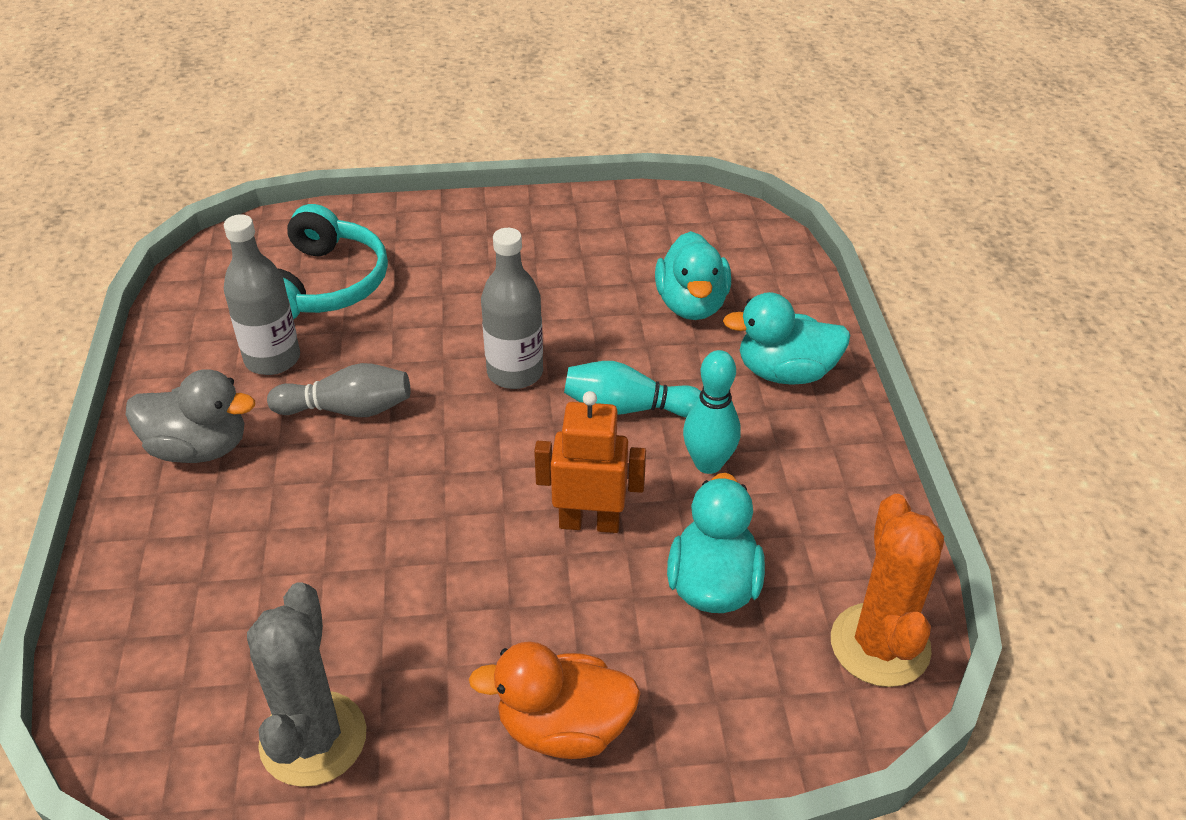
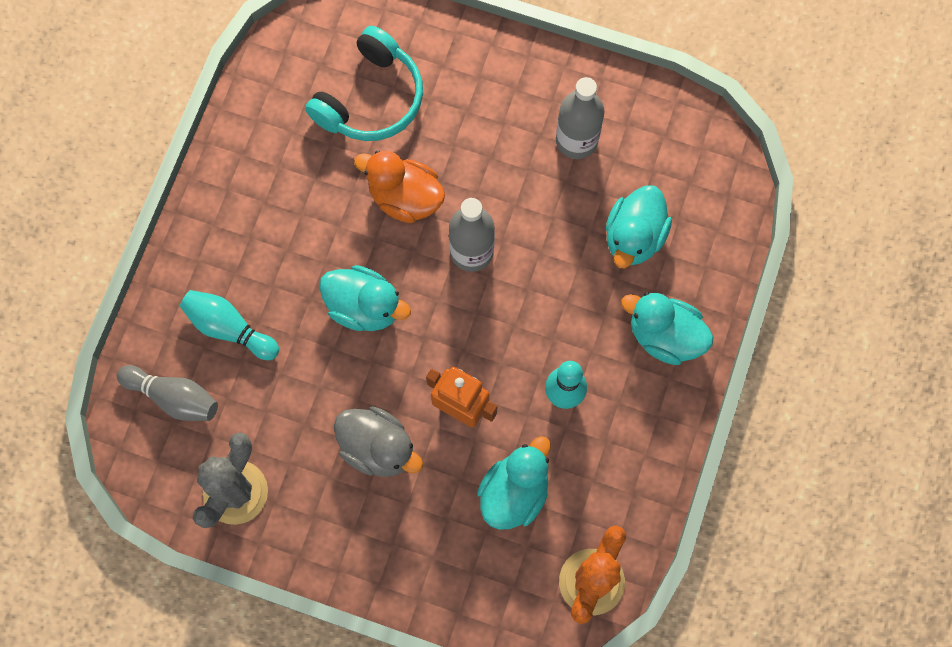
camera: 25 degrees right, 30 degrees up
grey duck [126,369,255,463] -> grey duck moved to [334,406,423,477]
grey bottle [224,214,300,375] -> grey bottle moved to [556,77,604,159]
grey bowling pin [267,363,410,417] -> grey bowling pin moved to [117,365,218,421]
orange duck [469,641,641,759] -> orange duck moved to [354,150,445,223]
turquoise bowling pin [564,361,701,417] -> turquoise bowling pin moved to [180,290,279,360]
none -> turquoise duck [319,265,411,331]

